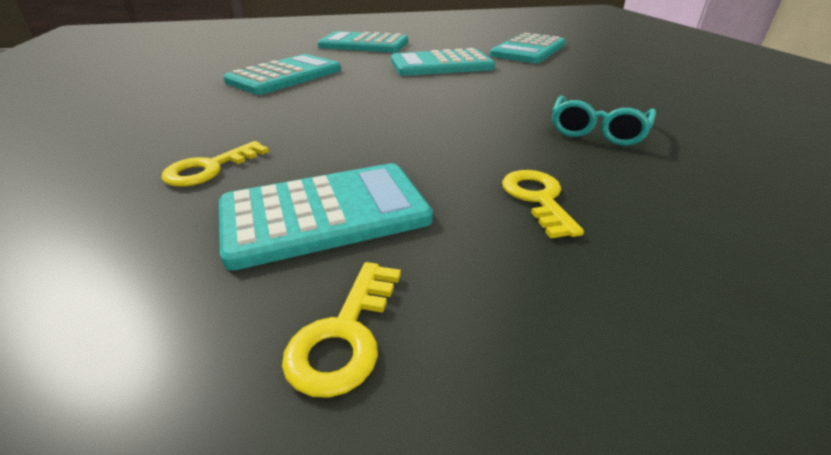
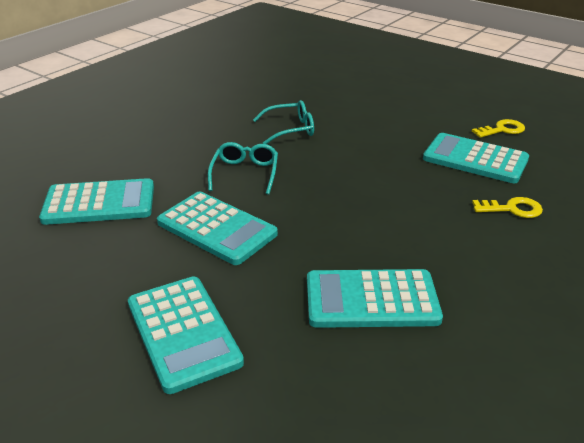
camera: 130 degrees left, 0 degrees up
yellow key [502,170,584,239] -> none
none -> turquoise glasses [208,142,278,195]

